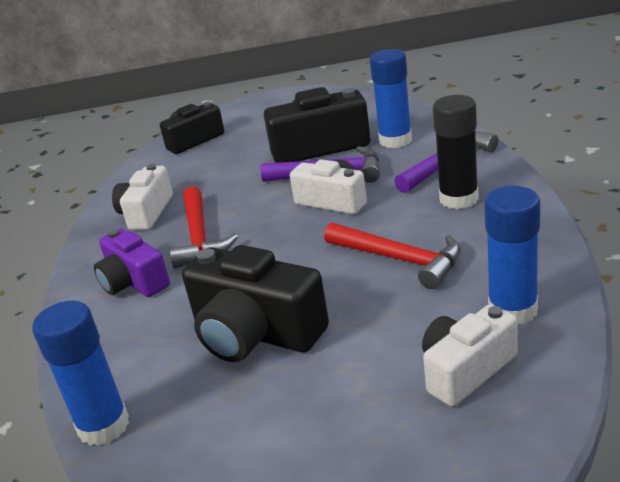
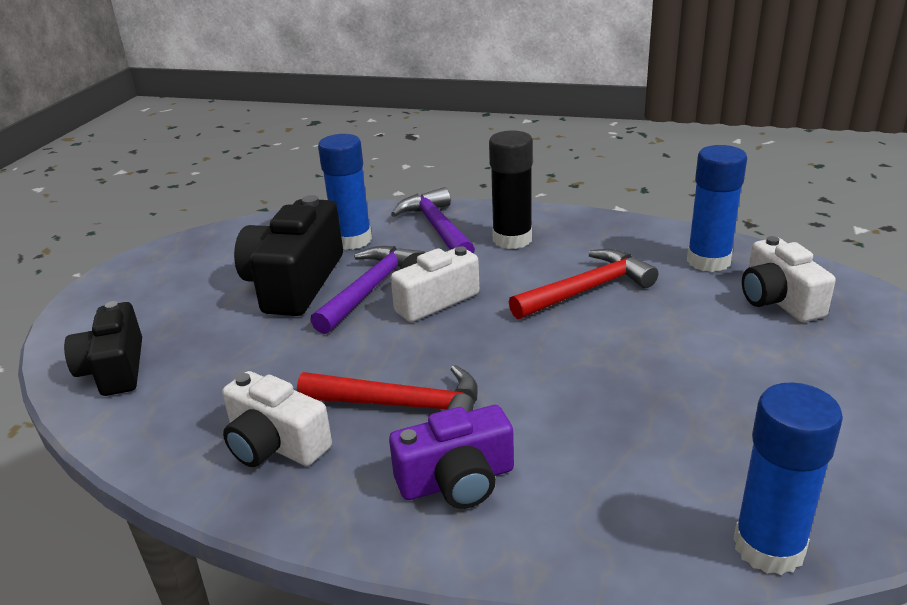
camera: 70 degrees left, 0 degrees up
black camera [182,245,329,362] -> none

